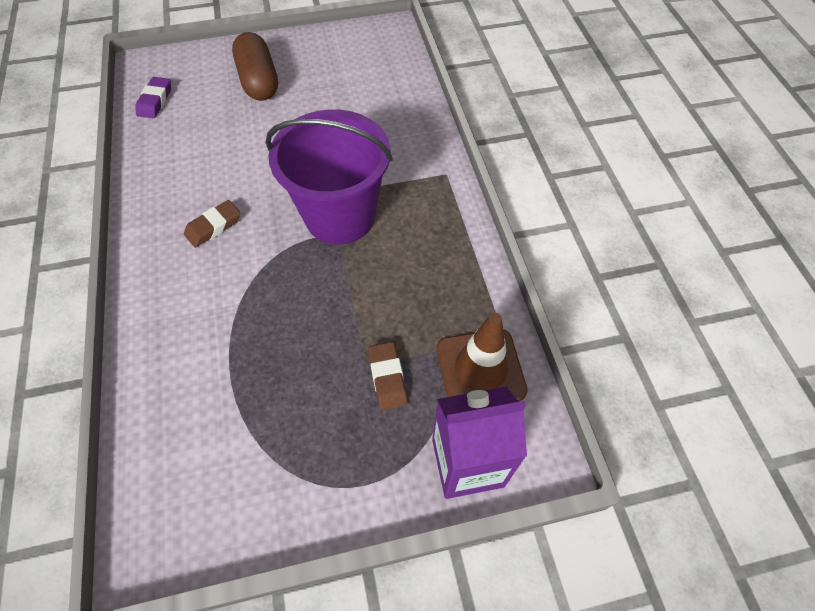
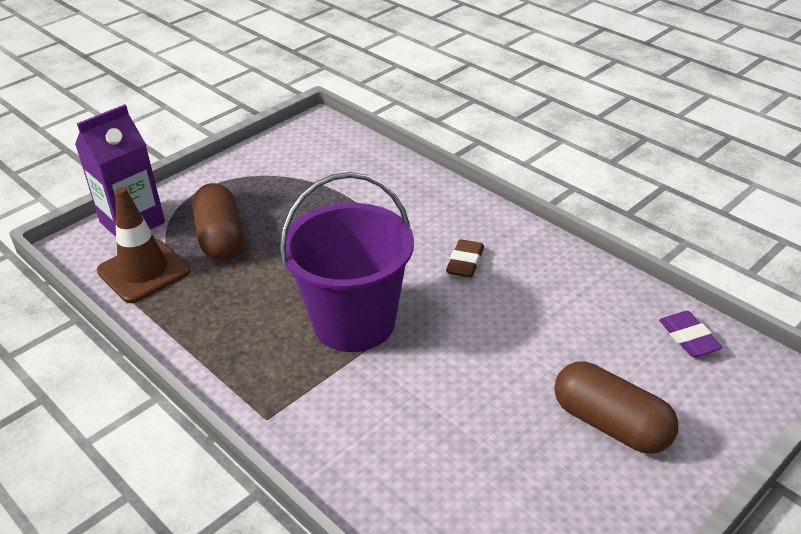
camera: 150 degrees right, 20 degrees down
brown eraser [368,342,408,410] -> brown capsule [192,183,243,260]

